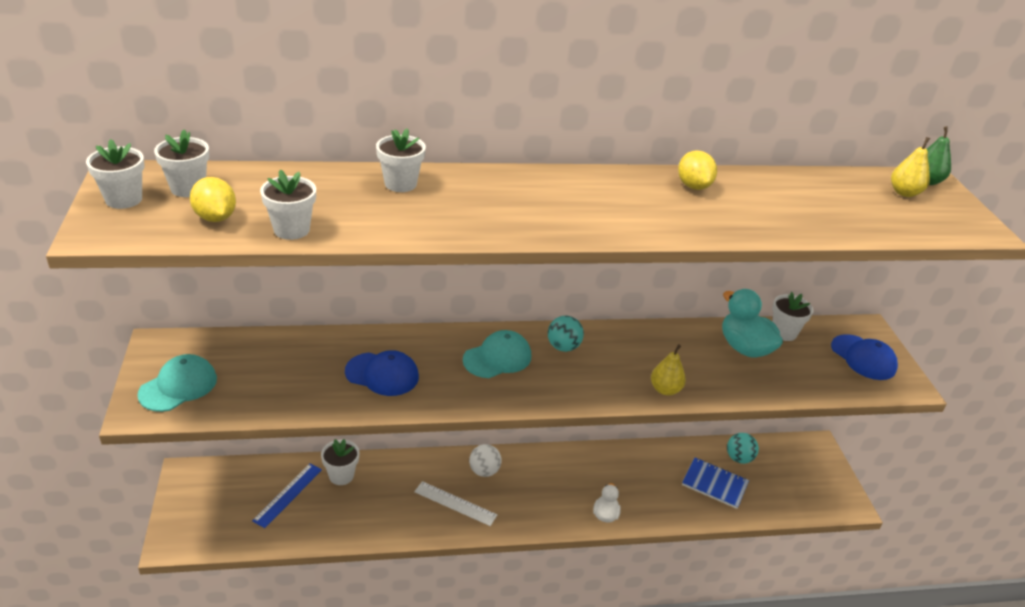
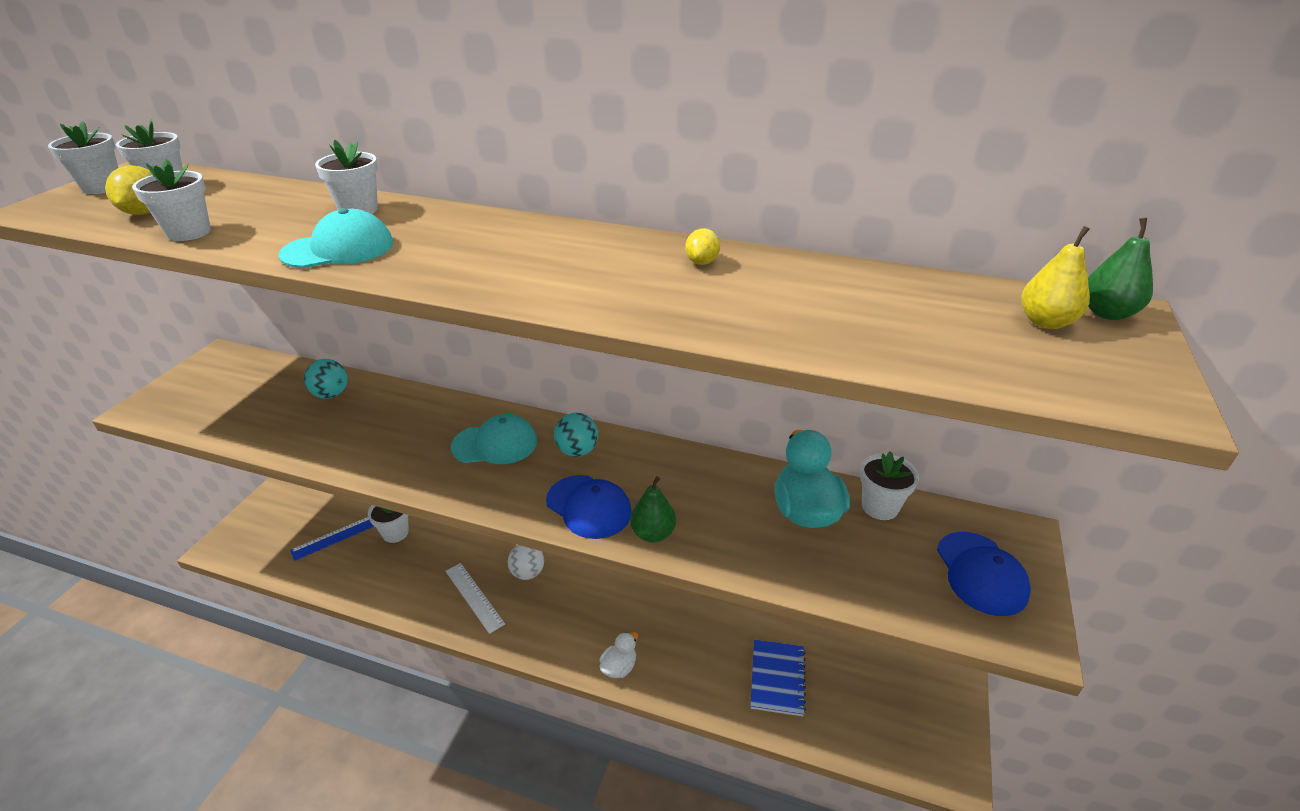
camera: 30 degrees right, 0 degrees up
turquoise cap [137,354,217,412] -> turquoise cap moved to [278,208,393,268]
blue cap [345,350,419,396] -> blue cap moved to [546,475,632,539]
yellow pear [651,344,686,396] -> green pear [630,476,676,543]
yellow lemon [678,150,717,190] -> yellow lemon [685,228,720,265], size x0.66
blue notebook [682,458,749,509] -> blue notebook turned 45 degrees clockwise [751,640,806,716]
turquoise ball [727,433,759,464] -> turquoise ball moved to [304,359,348,399]

